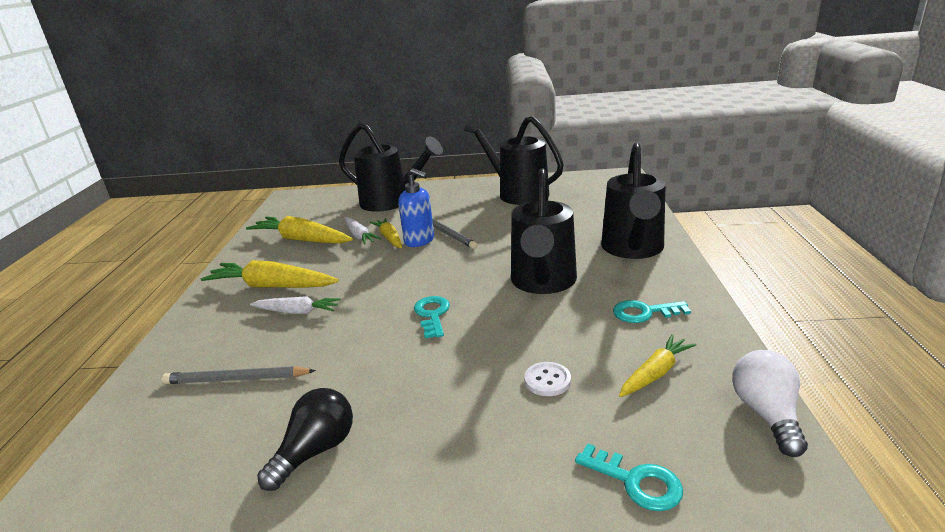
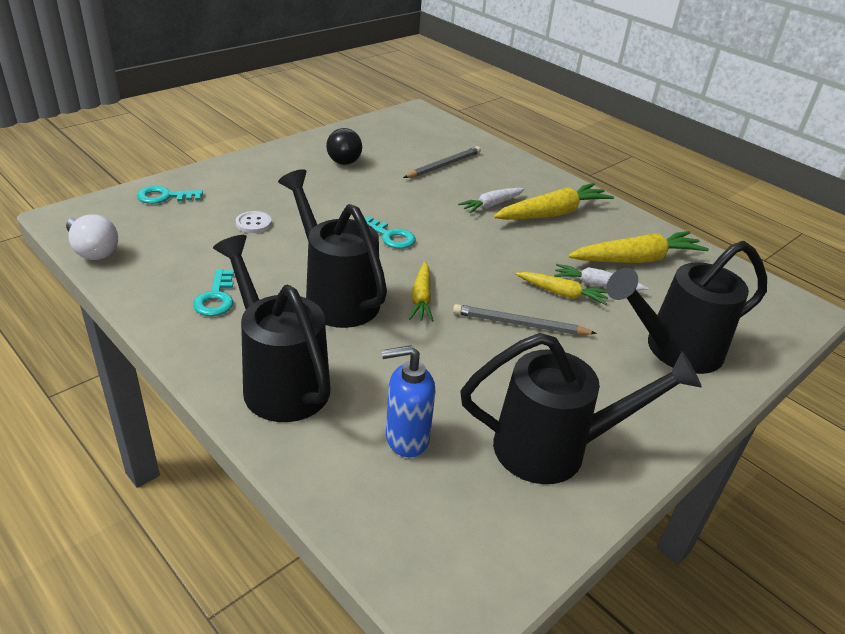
camera: 130 degrees right, 10 degrees up
blue soap dispenser [398,168,434,247] -> blue soap dispenser moved to [382,345,436,457]
turquoise key [613,300,691,323] -> turquoise key turned 135 degrees clockwise [193,269,234,316]
yellow carrot [619,334,696,397] -> yellow carrot moved to [409,262,434,322]

